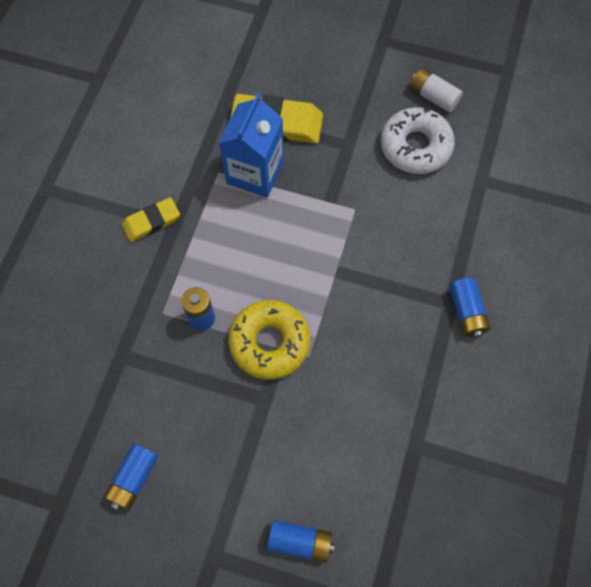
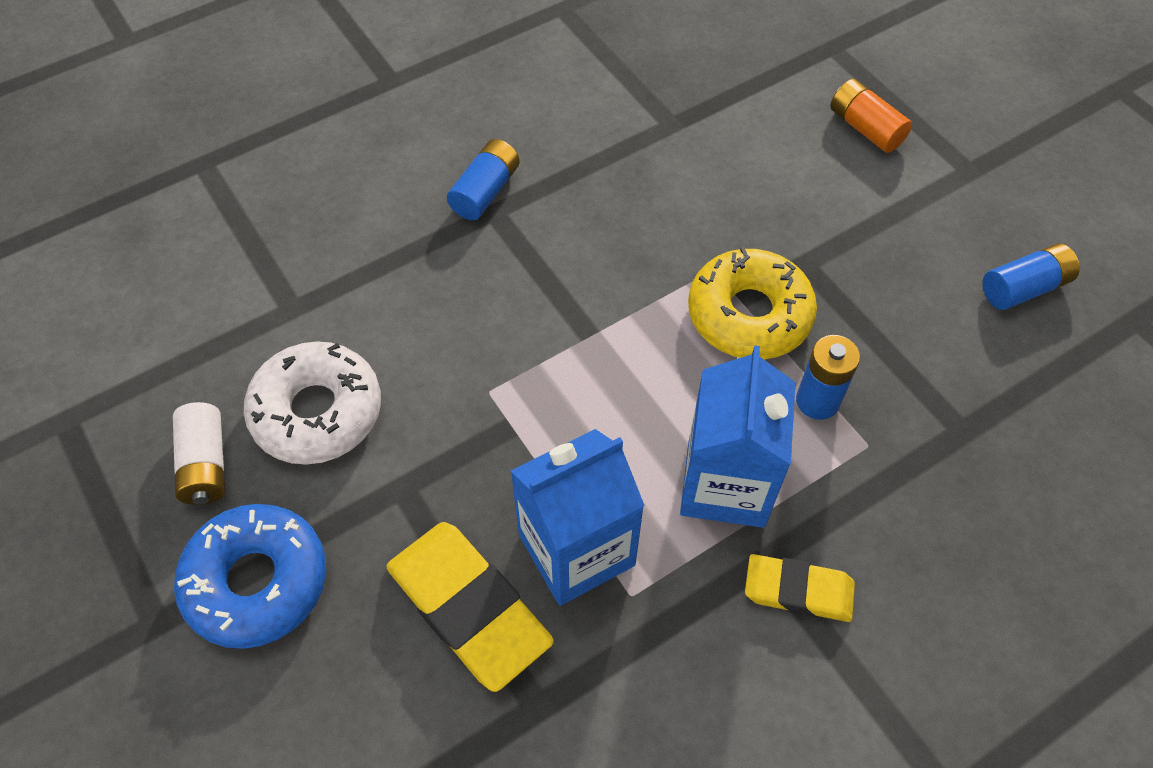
camera: 140 degrees left, 10 degrees down
blue battery [267,520,335,563] -> orange battery [830,79,912,153]
none -> blue donut [174,504,326,649]
none -> blue carton [680,345,796,528]

